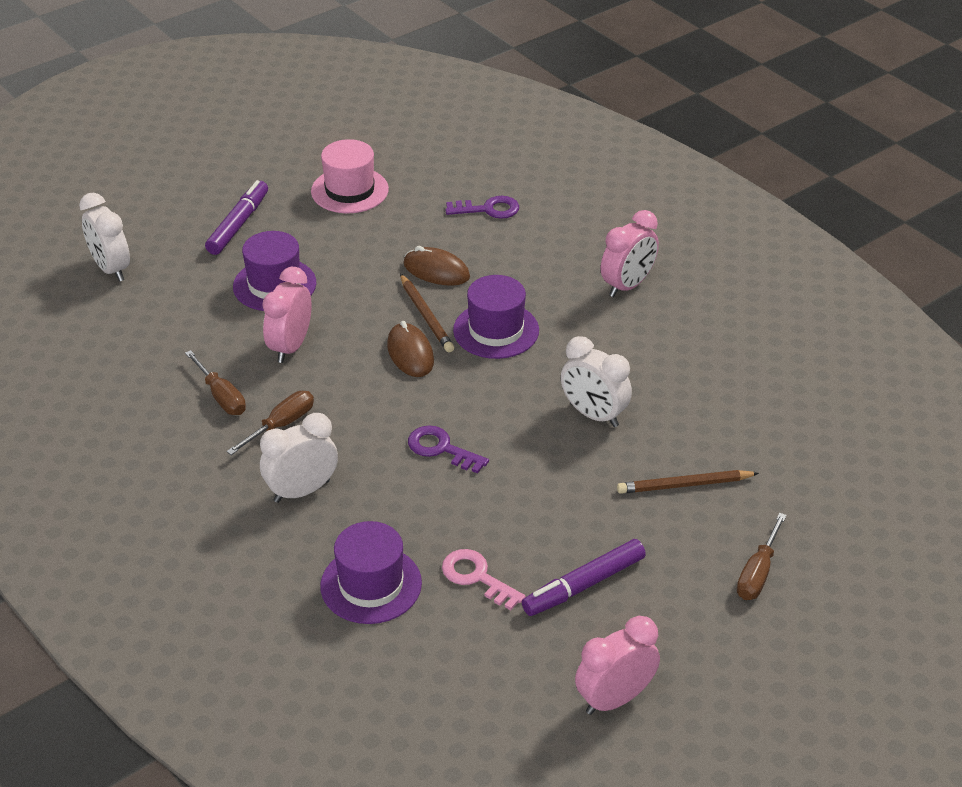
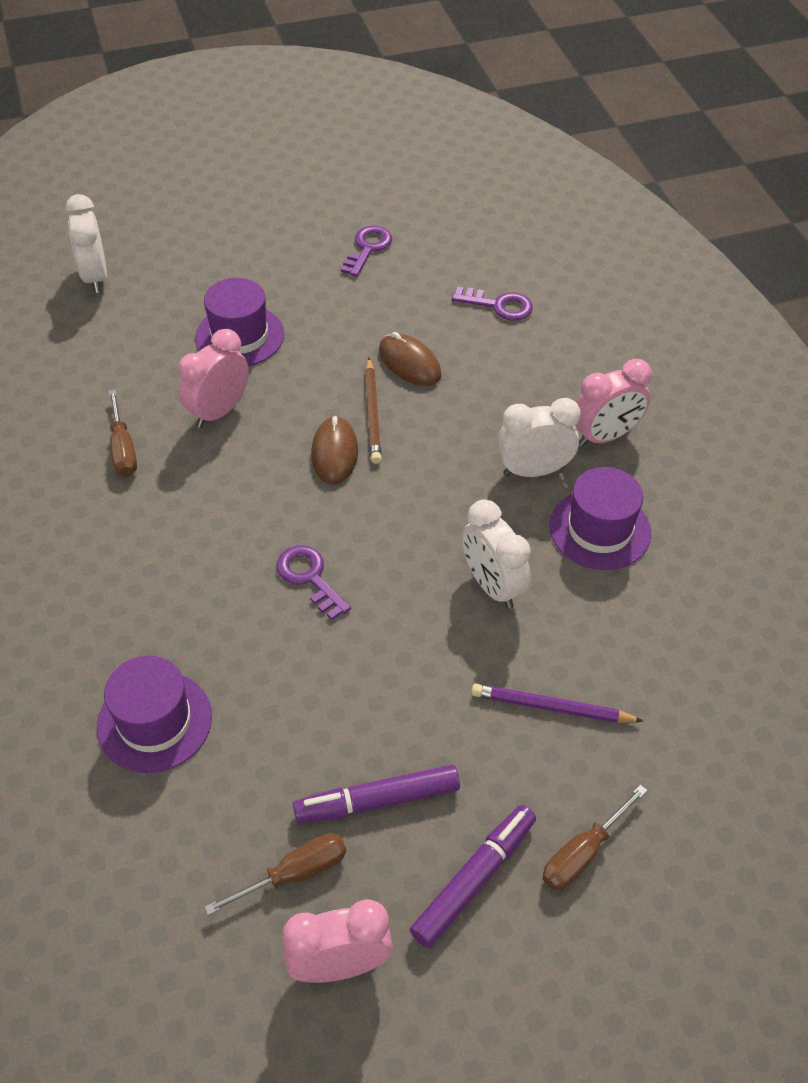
camera: 20 degrees right, 10 degrees up
purple marker [205,180,268,255] -> purple marker moved to [410,805,536,948]
brown screwdriver [226,391,314,455] -> brown screwdriver moved to [204,833,346,915]
white clock [260,413,338,503] -> white clock moved to [497,398,581,477]
pink hat [311,139,389,213] -> purple key [341,226,392,277]
pink key [442,549,526,610] -> none
purple hat [453,275,539,359] -> purple hat moved to [549,467,651,570]
brown pencil [617,470,759,494] -> purple pencil [471,684,643,723]

